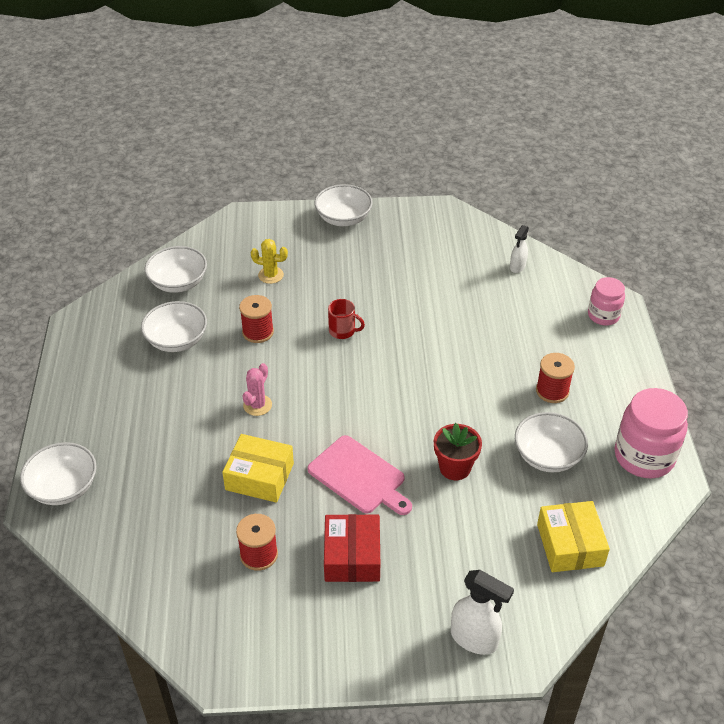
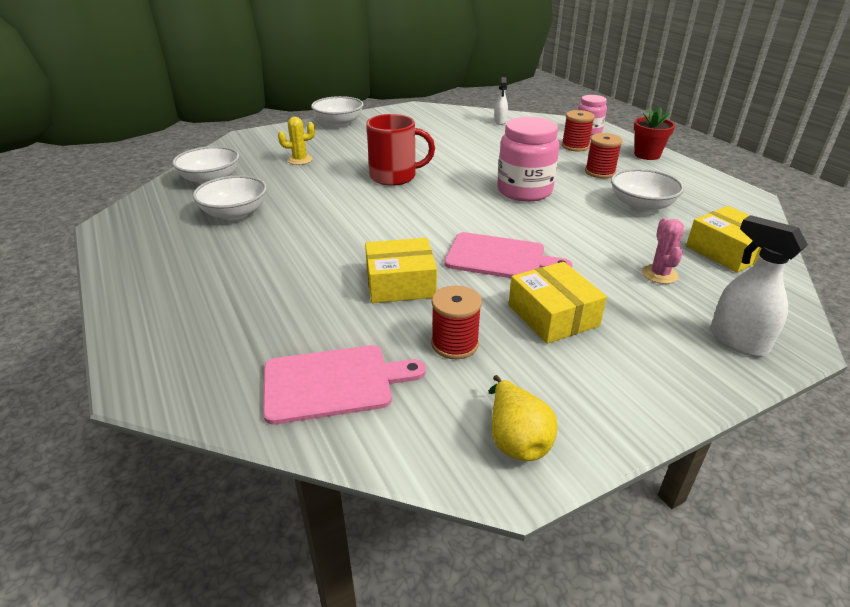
camera: 25 degrees left, 10 degrees down
white bowl [20,442,97,505] -> none
red spool [239,295,274,343] -> red spool moved to [562,110,595,151]
pink cactus [243,363,272,416] -> pink cactus moved to [642,218,684,284]
red box [324,514,380,582] -> yellow box [509,262,607,344]
red mug [328,299,365,339] -> red mug [366,114,435,186], size x1.80
red flower pot [434,423,482,480] -> red flower pot moved to [634,107,675,160]
white spray bottle [451,570,514,655] -> white spray bottle turned 135 degrees counterclockwise [710,215,808,356]
pink jar [615,388,688,478] -> pink jar moved to [497,117,560,202]
none -> pink cutting board [263,345,426,424]
none -> yellow pear [489,375,557,461]

